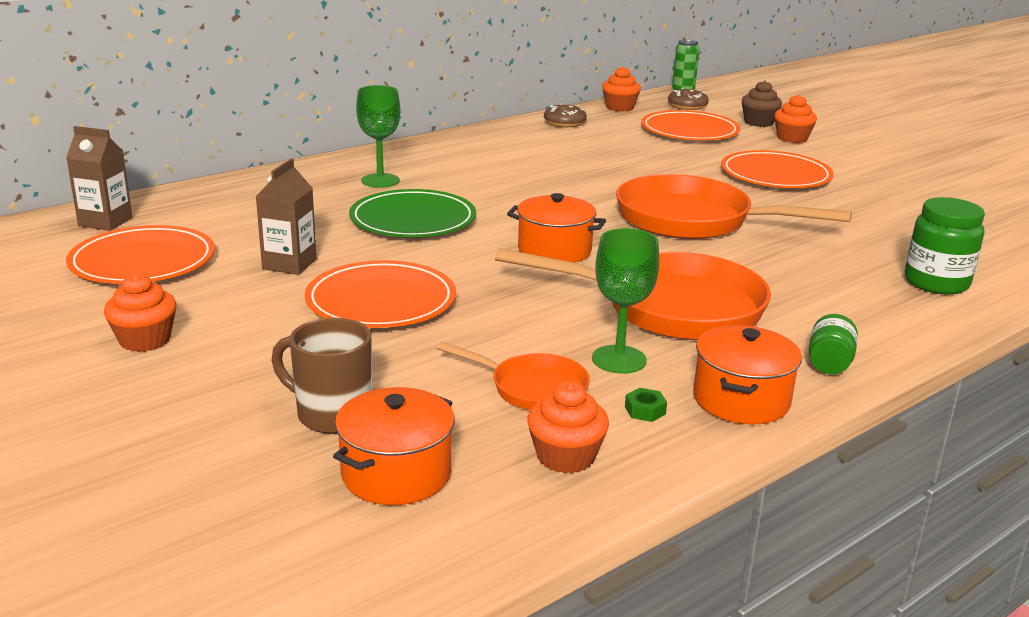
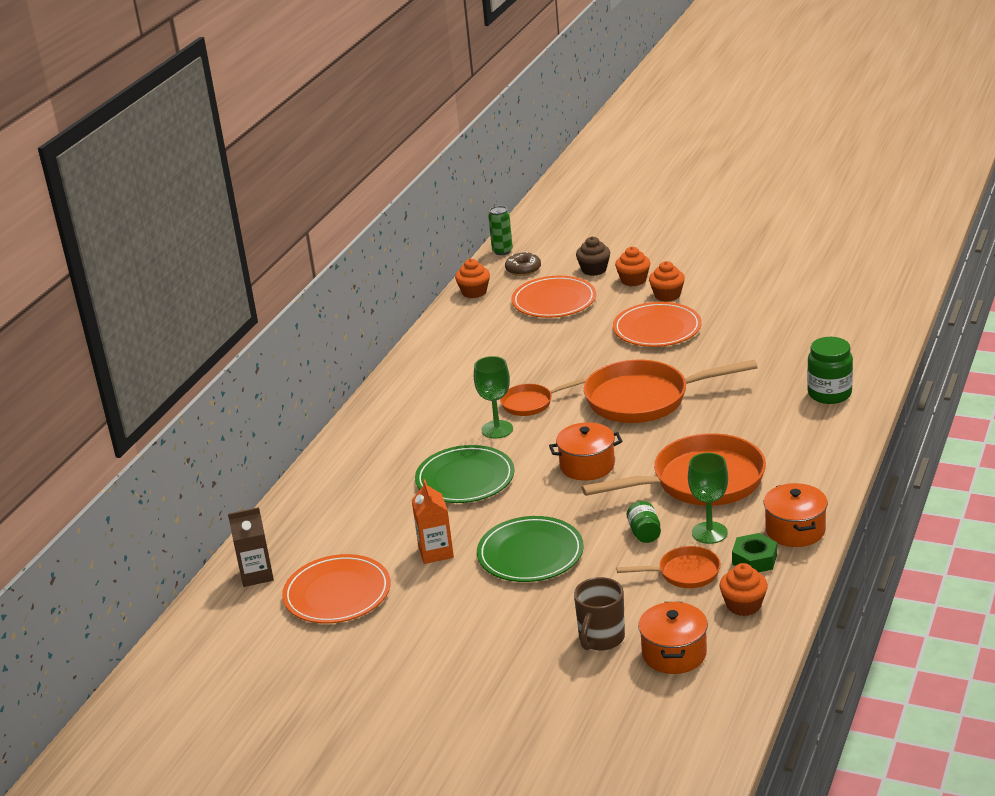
camera: 25 degrees left, 5 degrees up
orange cupcake [104,273,176,352] -> orange cupcake moved to [649,261,685,302]
brown carton [256,158,317,275] -> orange carton [412,479,454,564]
brown mug [272,318,372,434] -> brown mug turned 60 degrees counterclockwise [574,577,625,650]
orange plate [305,260,456,328] -> green plate [477,516,584,582]
green goblet [356,85,400,188] -> green goblet moved to [474,356,513,439]
brown donut [544,104,587,127] -> none
green nut [625,388,667,422] -> green nut [732,533,777,572], size x1.83
green jar [809,314,858,375] -> green jar moved to [627,501,661,543]
none -> orange pan [500,378,585,416]

